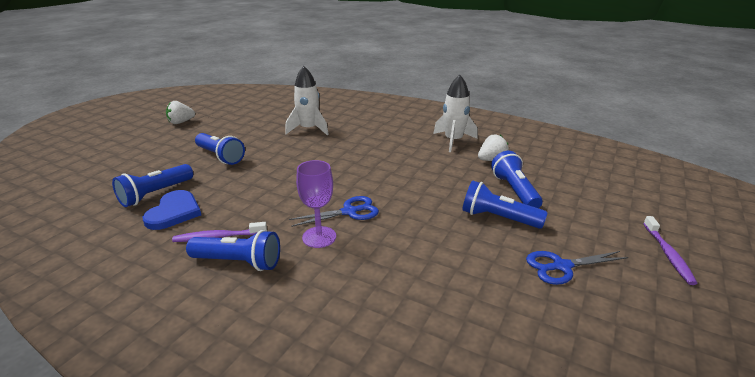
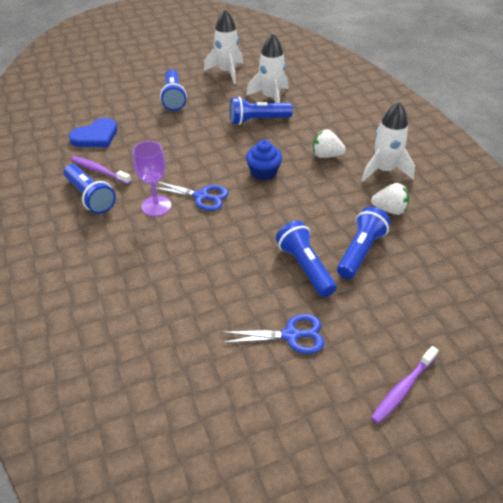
camera: 40 degrees right, 15 degrees up
blue flashlight [112,164,193,207] -> blue flashlight moved to [230,96,293,125]
white strawberry [166,101,195,124] -> white strawberry moved to [313,130,346,158]
blue scissors [526,251,628,285] -> blue scissors turned 150 degrees clockwise [221,314,324,354]
none -> white rocket [204,9,243,84]
none -> blue cupcake [246,140,282,181]

